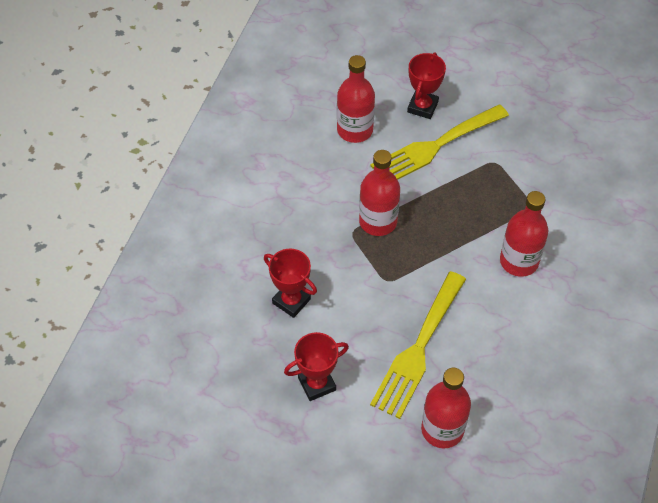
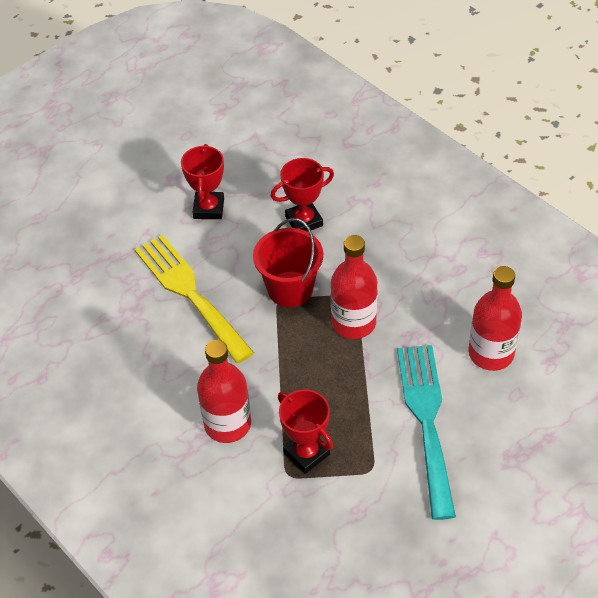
camera: 120 degrees right, 5 degrees down
yellow fork [370,104,509,180] -> turquoise fork [397,345,456,520]
red trophy [407,52,446,119] -> red trophy moved to [278,389,333,474]
red bottle [421,368,471,448] -> none
none -> red bucket [253,218,323,307]

